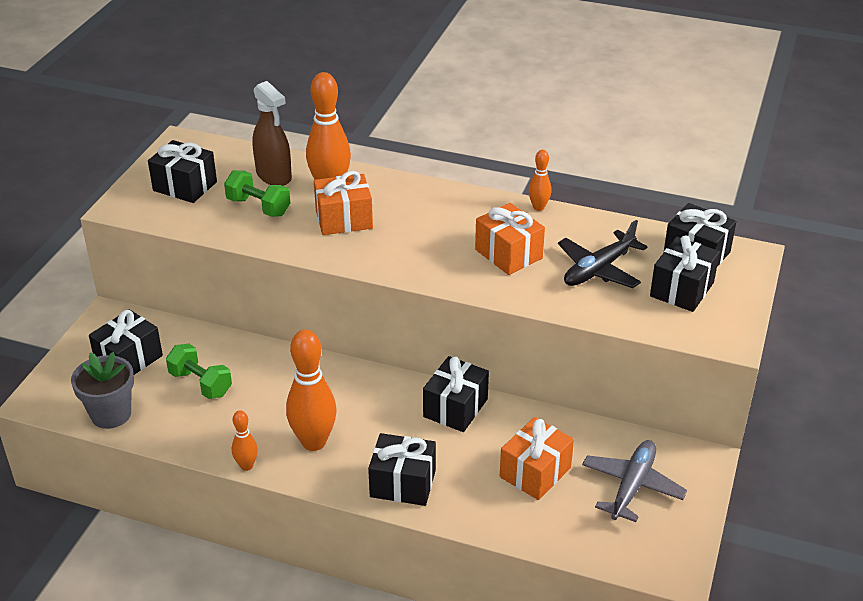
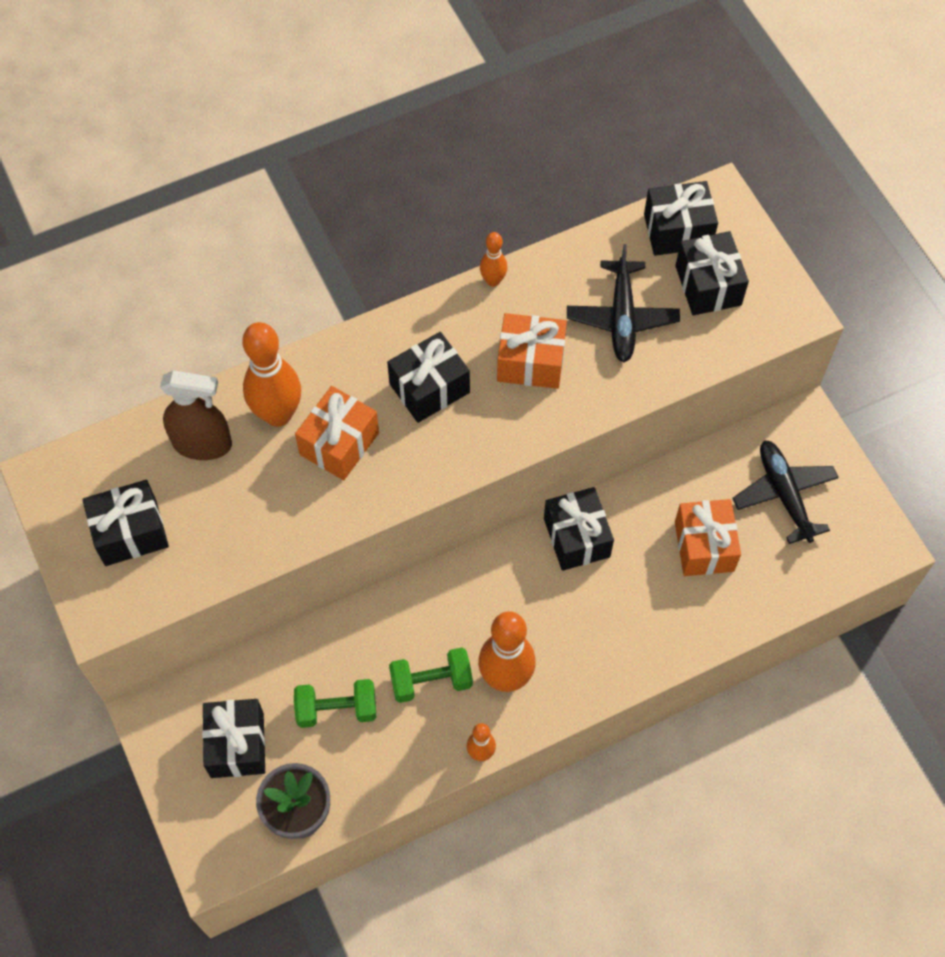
camera: 45 degrees left, 25 degrees up
green dumbbell [224,170,290,217] -> green dumbbell moved to [389,648,473,703]
black gift [368,433,436,506] -> black gift moved to [387,332,470,423]
grey plane [582,440,687,522] -> black plane [732,440,839,544]

